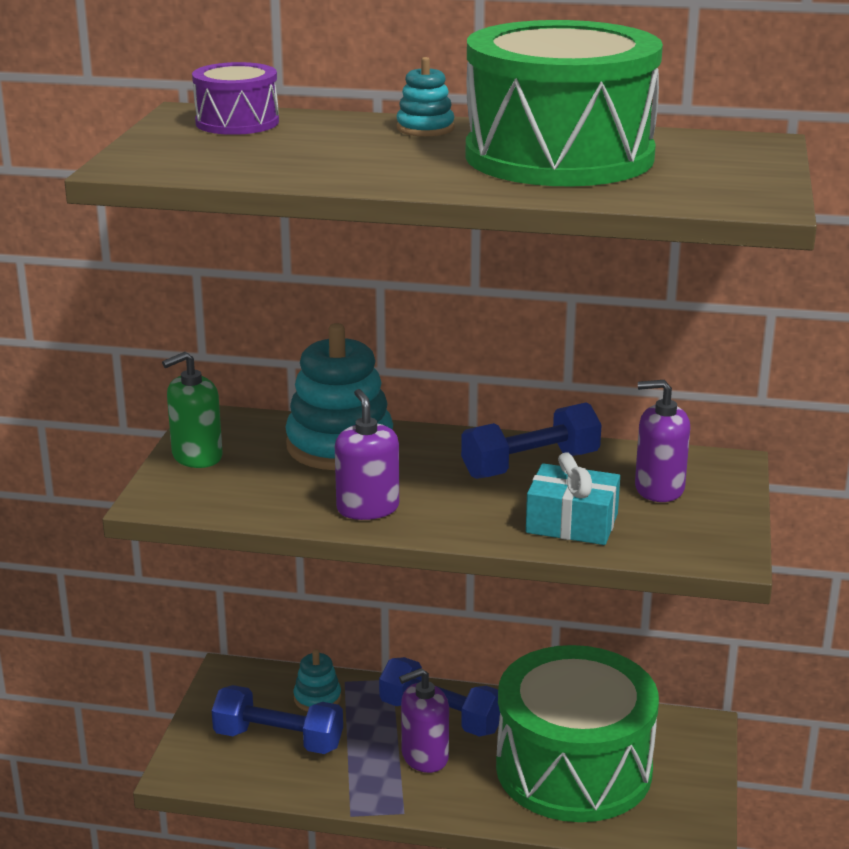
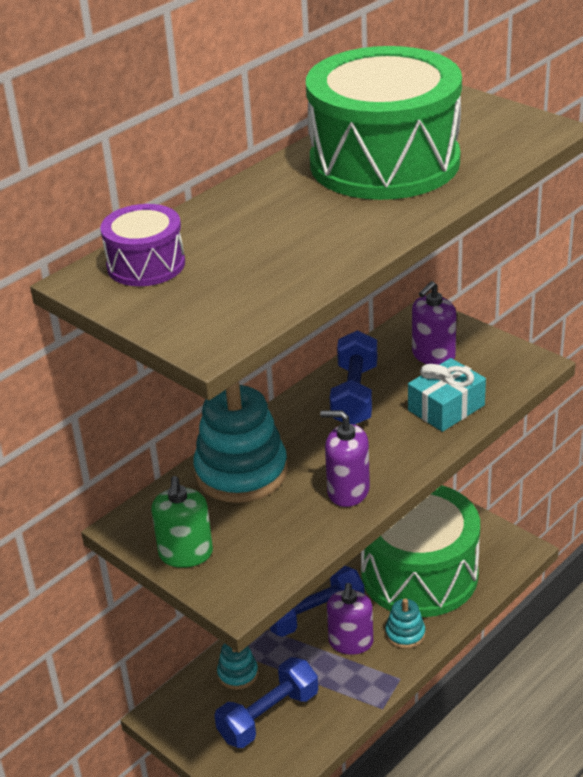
camera: 55 degrees left, 10 degrees up
turquoise stacking toy [396,57,454,137] -> turquoise stacking toy moved to [385,598,425,649]

